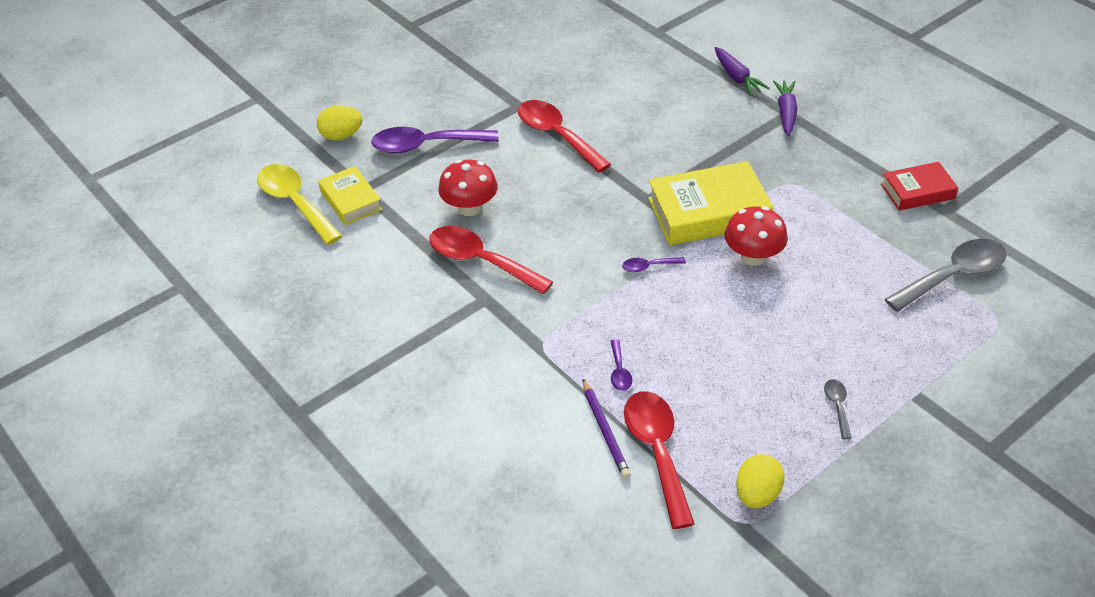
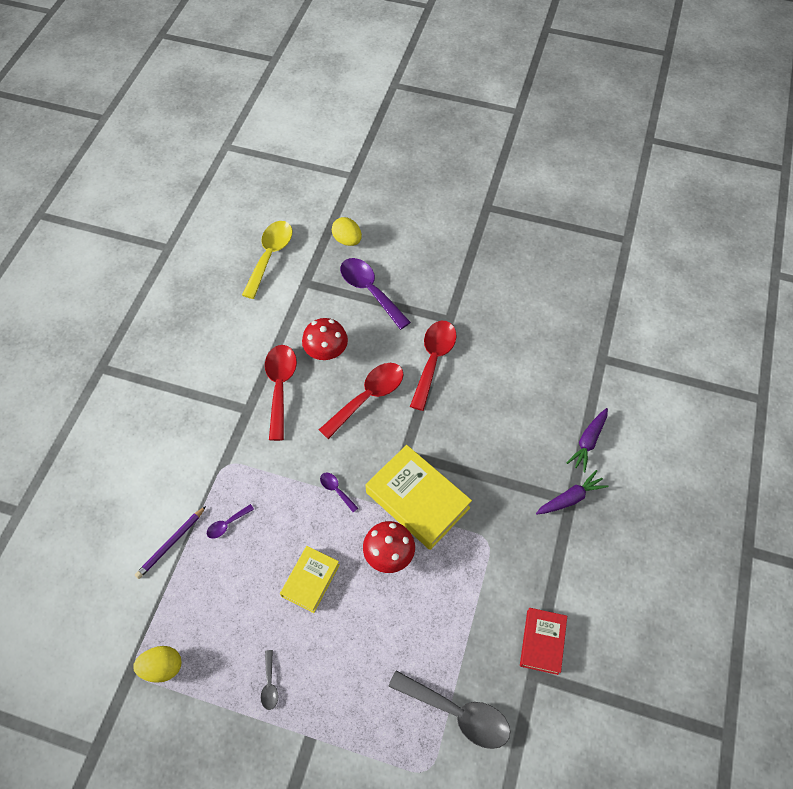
camera: 55 degrees right, 15 degrees up
yellow book [318,166,383,225] -> yellow book moved to [280,546,340,613]
red spoon [624,391,695,529] -> red spoon moved to [319,363,404,439]
grey spoon [824,379,852,439] -> grey spoon turned 120 degrees clockwise [261,650,278,710]
red book [881,162,958,211] -> red book turned 60 degrees clockwise [520,608,567,675]

